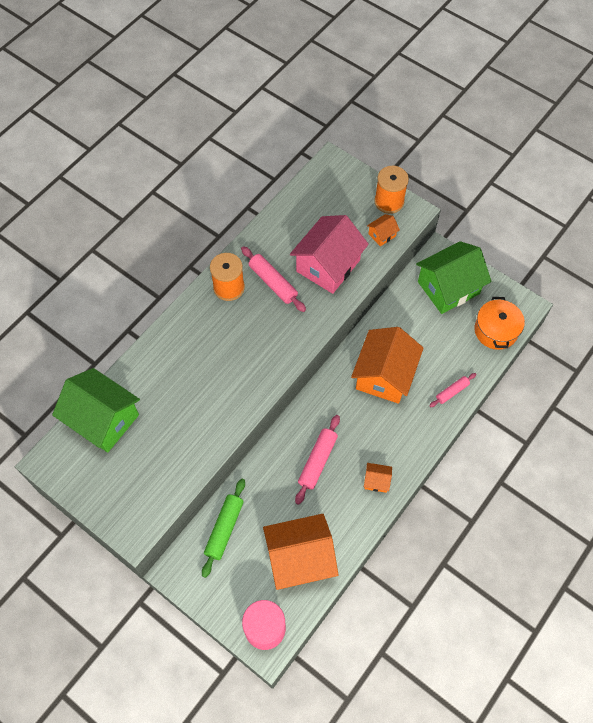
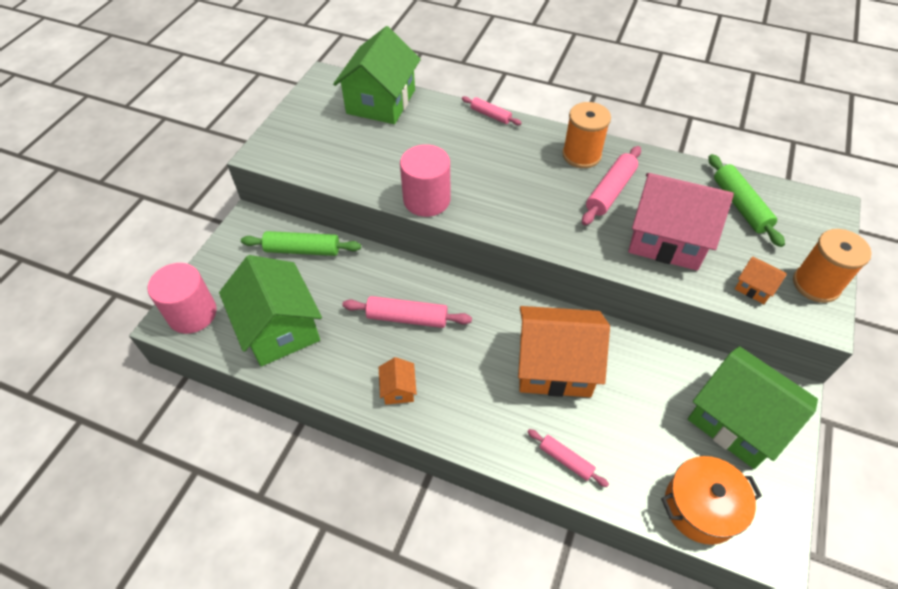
camera: 75 degrees right, 10 degrees down
orange house [263,514,339,590] -> green house [219,255,322,366]
none -> pink cylinder [400,144,451,217]
none -> pink rolling pin [462,96,522,125]
none -> green rolling pin [708,154,785,247]

